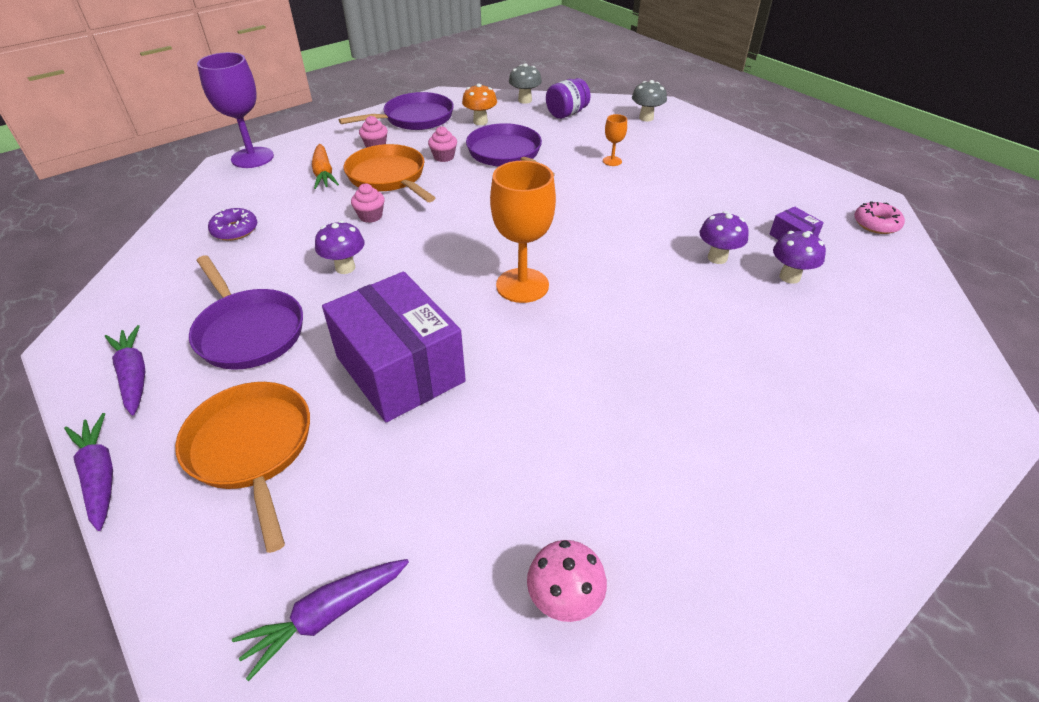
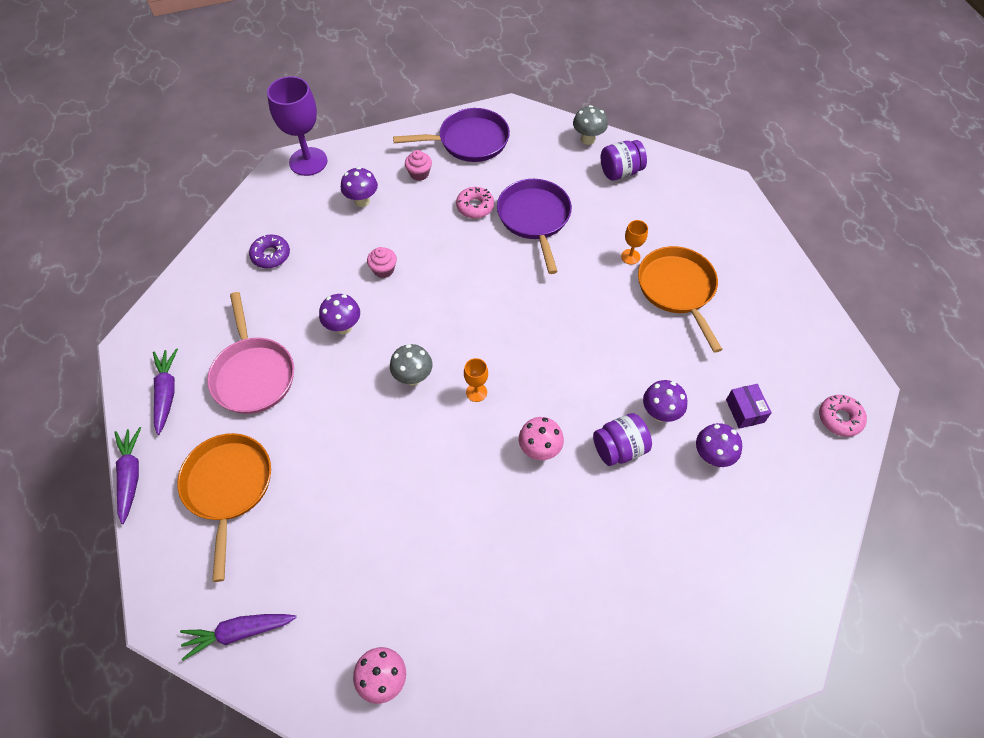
camera: 20 degrees right, 15 degrees up
purple pan [189,255,303,370] -> pink pan [207,292,294,414]
orange carrot [312,144,339,189] -> purple mushroom [341,167,378,207]
purple box [322,272,466,422] -> none
orange pan [344,144,435,202] -> orange pan moved to [638,246,723,353]
pink cupcake [428,126,457,162] -> pink donut [456,187,494,218]
orange mushroom [462,84,497,125] -> none
orange goblet [490,160,556,303] -> orange goblet [464,358,488,402], size x0.47
grey mushroom [632,80,667,122] -> grey mushroom moved to [390,344,432,385]
none -> pink mushroom [519,417,564,460]
none -> purple jar [593,413,652,466]

